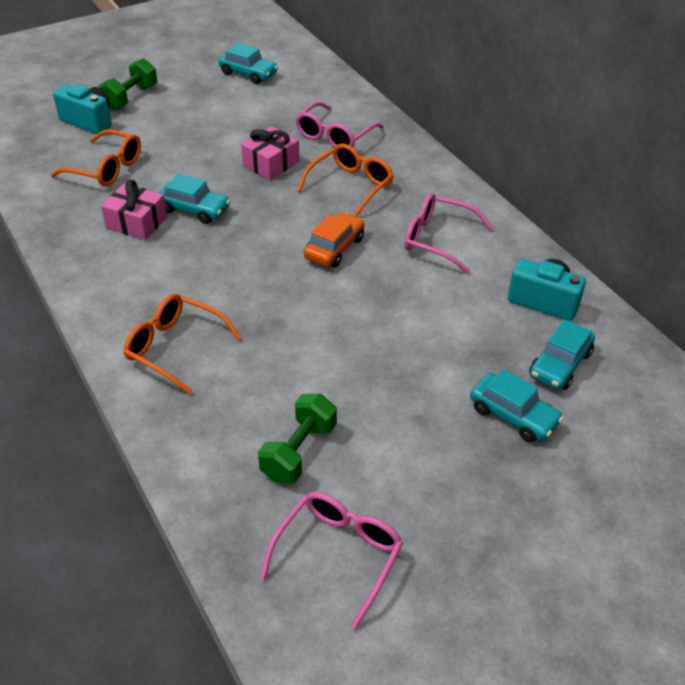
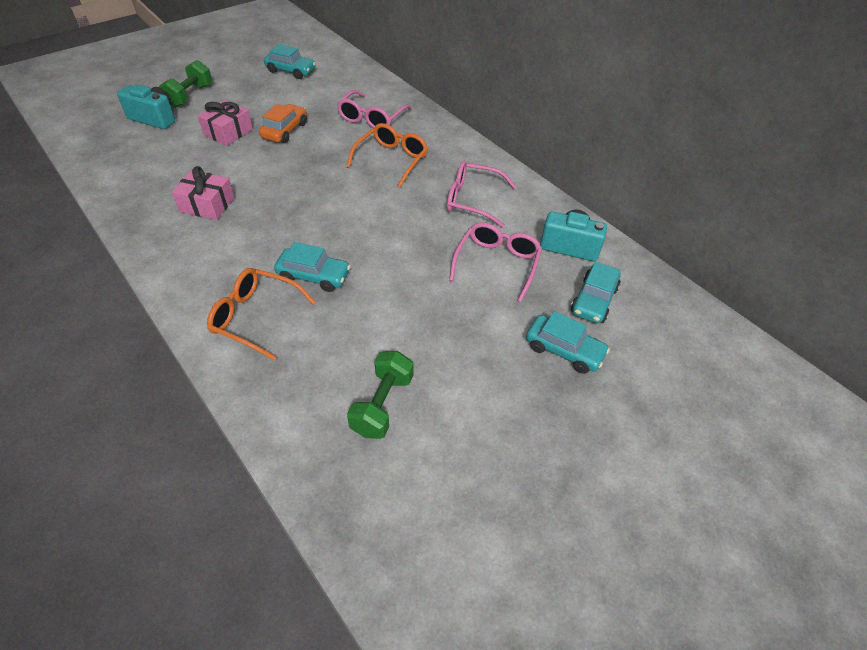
camera: 10 degrees left, 5 degrees up
orange glasses [51,129,141,187] -> none
turquoise car [158,173,230,224] -> turquoise car moved to [274,242,351,292]
pink gift [241,126,300,180] -> pink gift moved to [198,100,253,146]
pink glasses [260,492,403,629] -> pink glasses moved to [449,222,542,302]
orange car [304,212,365,267] -> orange car moved to [259,104,307,143]

